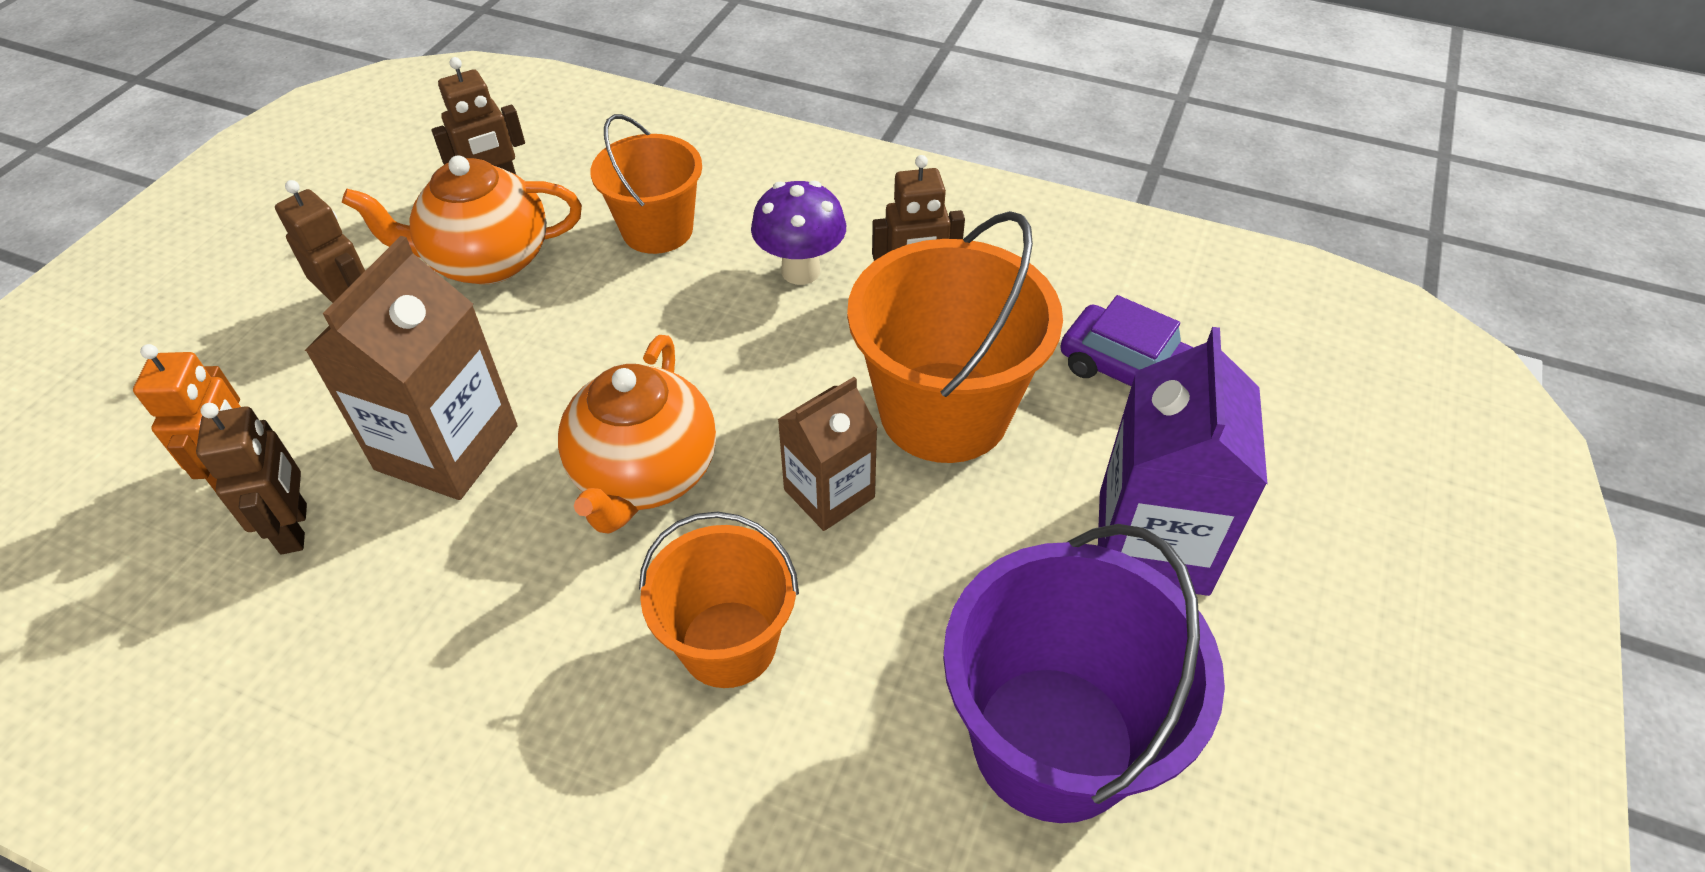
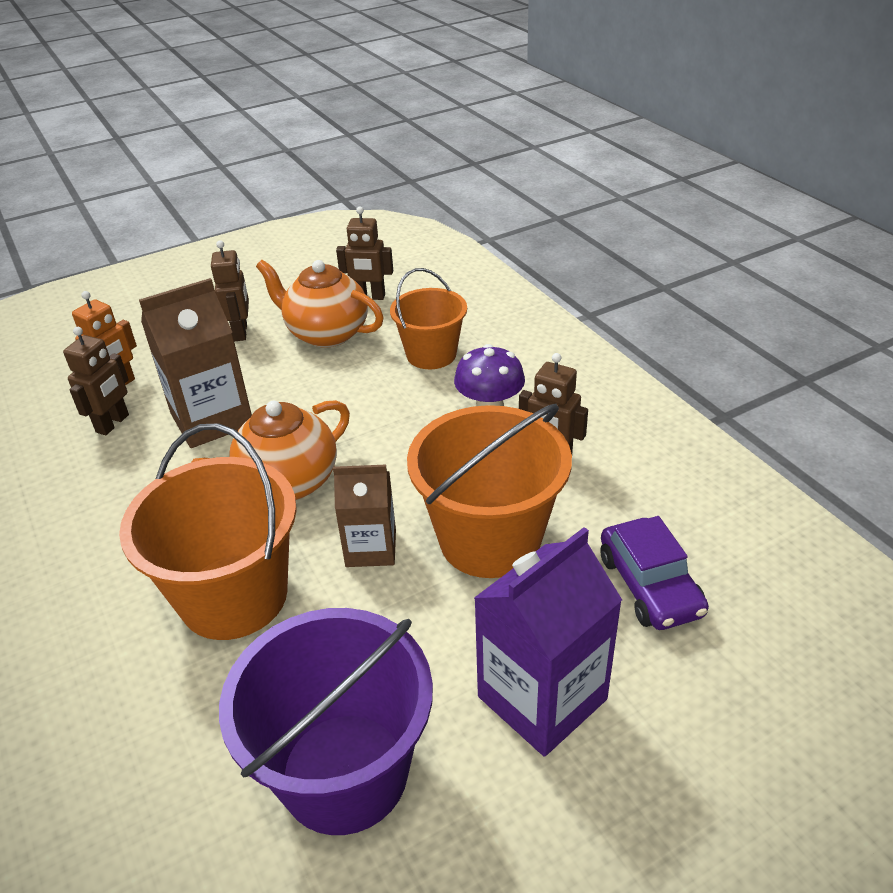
camera: 40 degrees right, 10 degrees down
orange bucket [639,512,799,688] -> orange bucket [119,423,297,640], size x1.59

